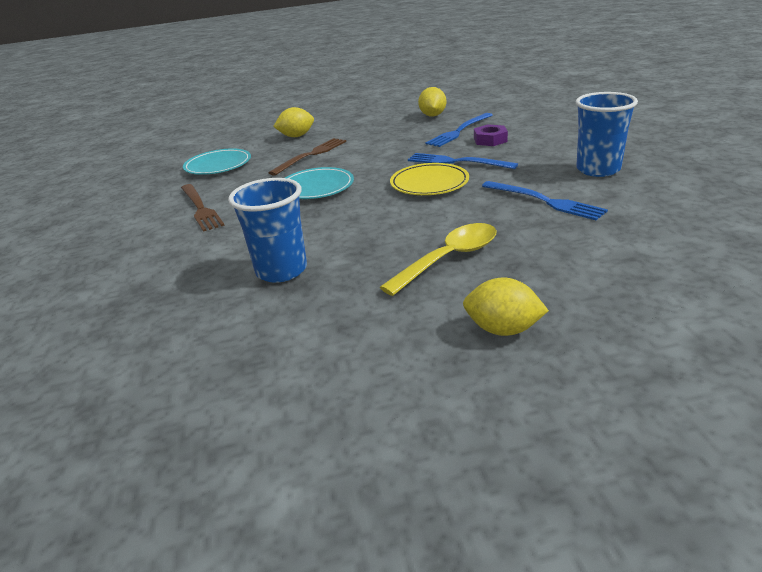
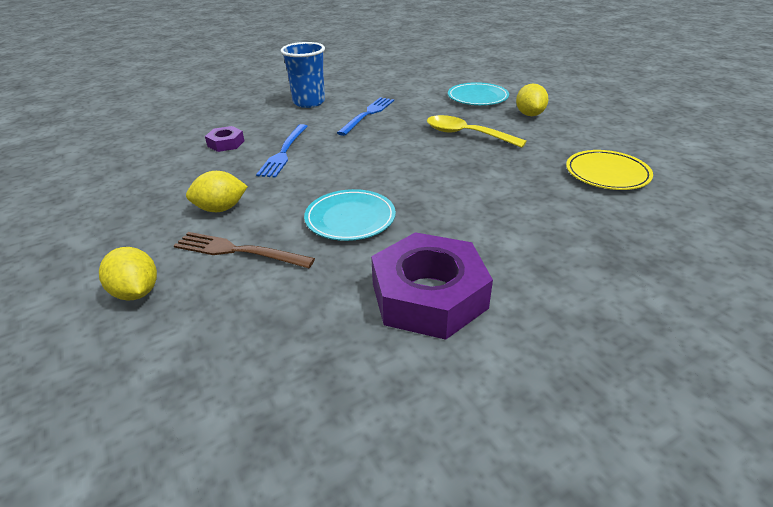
camera: 110 degrees left, 5 degrees up
brown fork [181,184,225,232] -> purple nut [371,232,493,340]
turquoise plate [183,148,251,175] -> turquoise plate moved to [448,82,509,105]
blue cup [228,178,307,283] -> none
yellow plate [390,163,469,195] -> yellow plate moved to [566,150,653,190]
yellow lemon [418,87,446,117] -> yellow lemon moved to [186,171,248,212]
blue fork [425,113,493,147] -> none

